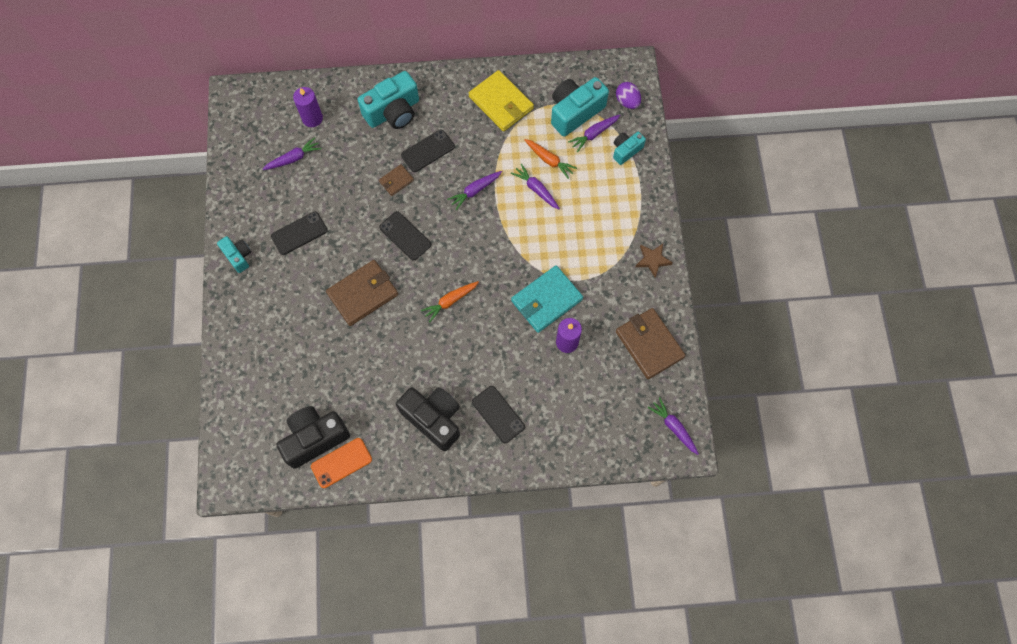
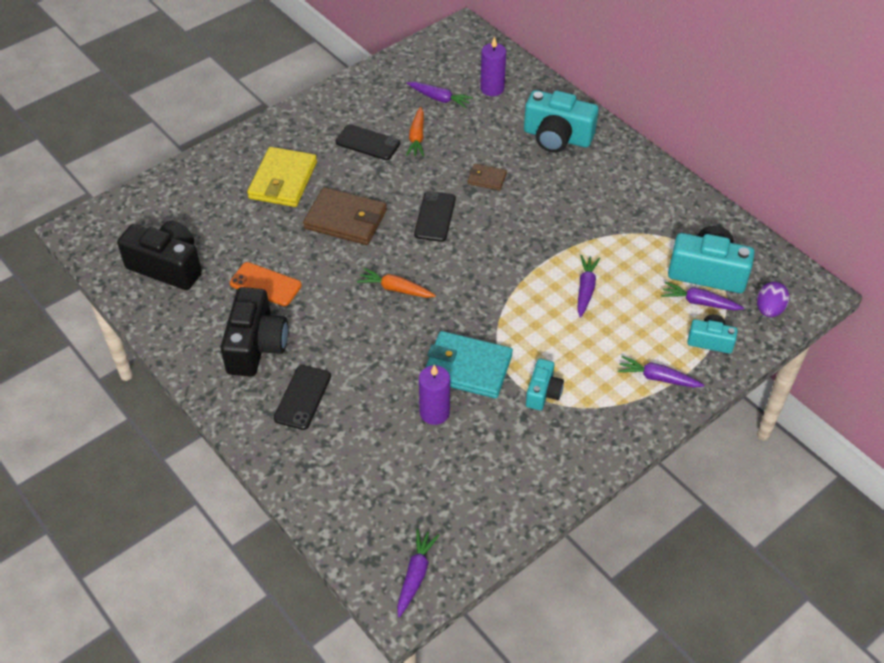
camera: 55 degrees right, 20 degrees down
turquoise camera [217,236,251,273] -> turquoise camera moved to [526,359,564,410]
orange phone [311,438,372,488] -> orange phone moved to [230,262,302,306]
black phone [401,129,455,172] -> none
purple carrot [447,171,502,210] -> purple carrot moved to [617,356,704,388]
yellow wallet [469,70,534,132] -> yellow wallet moved to [247,147,317,207]
orange carrot [524,139,577,179] -> orange carrot moved to [406,107,424,157]
brown wallet [616,308,685,379] -> none
brown star [636,244,673,278] -> none

